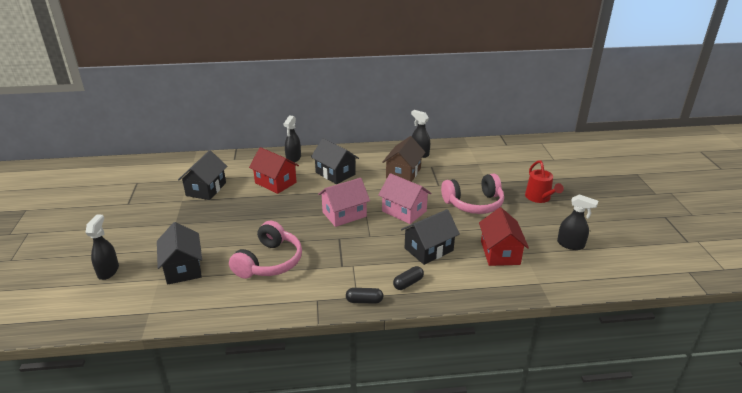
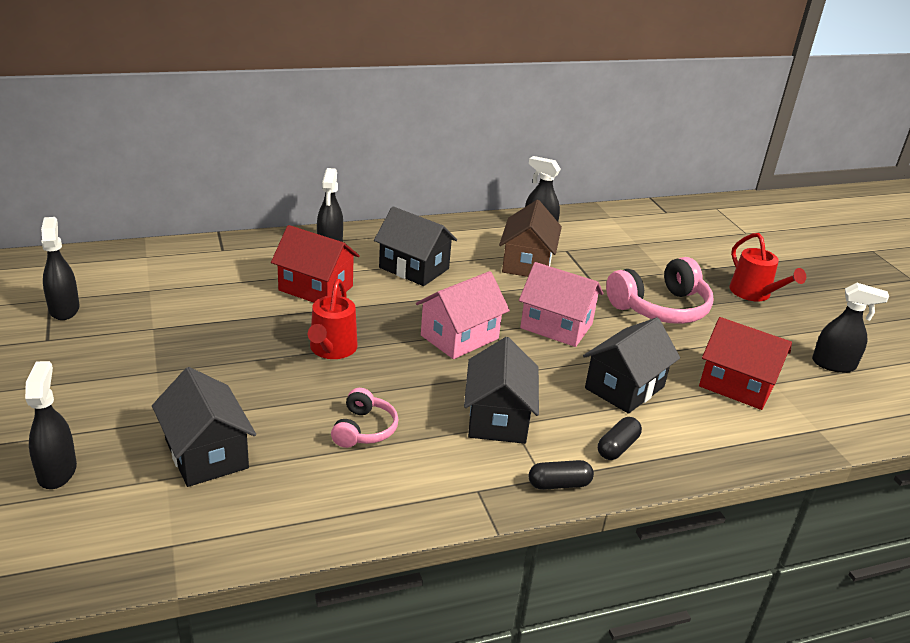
camera: 15 degrees left, 0 degrees up
black house [178,150,227,200] -> black house moved to [464,337,539,444]
pink headphones [229,221,302,279] -> pink headphones [331,388,398,448], size x0.55
red house [479,207,529,266] -> red house turned 45 degrees counterclockwise [699,317,792,410]
none -> black spray bottle [41,217,80,320]
none -> red watering can [308,279,358,359]

